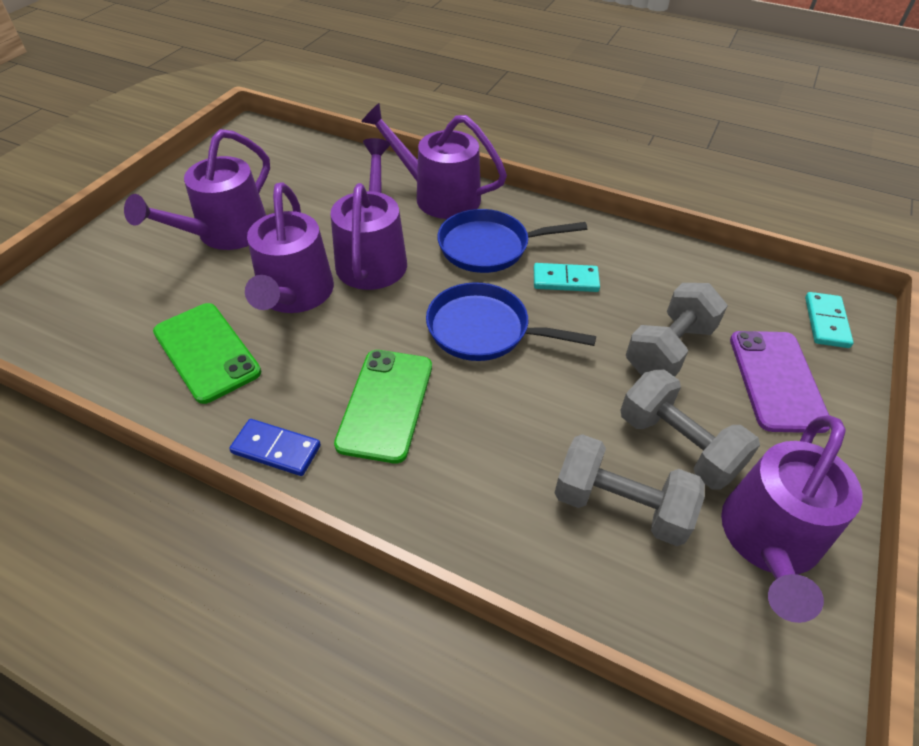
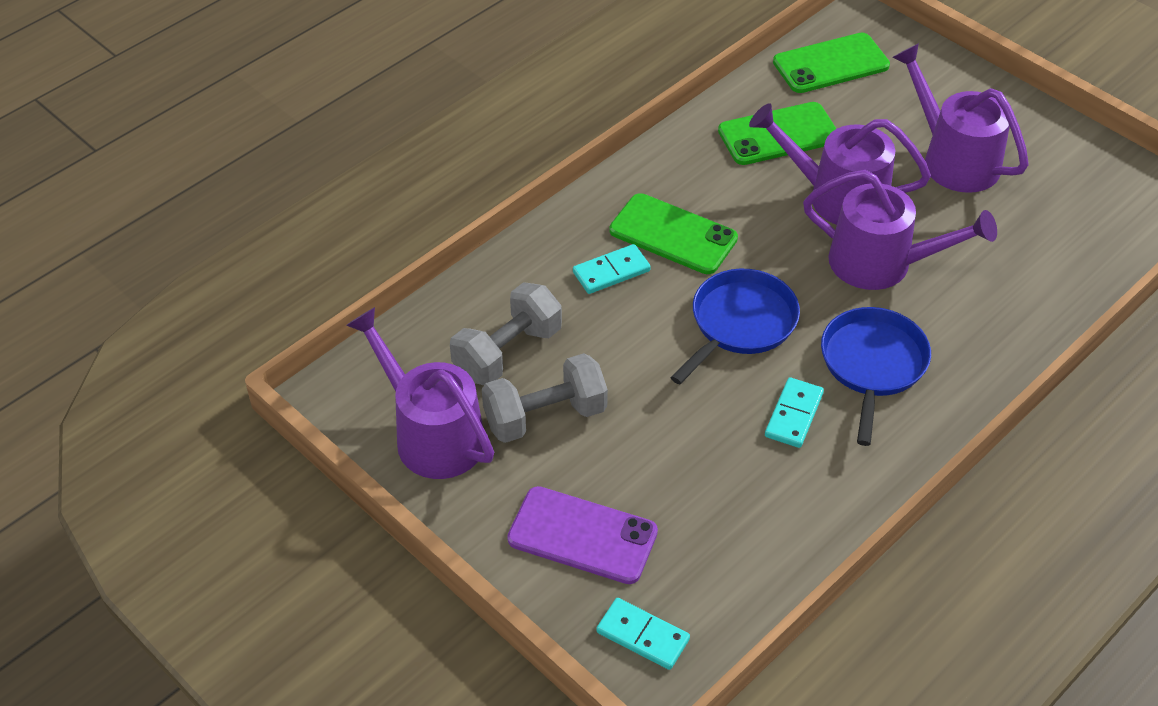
camera: 110 degrees right, 0 degrees up
blue domino [229,419,321,476] -> none
purple watering can [361,103,507,219] -> none
grey dumbbell [626,283,728,377] -> none
none -> turquoise domino [573,244,651,294]
none -> green phone [773,33,890,93]

